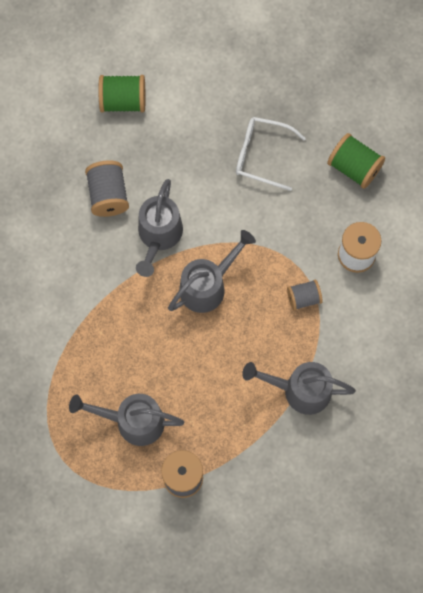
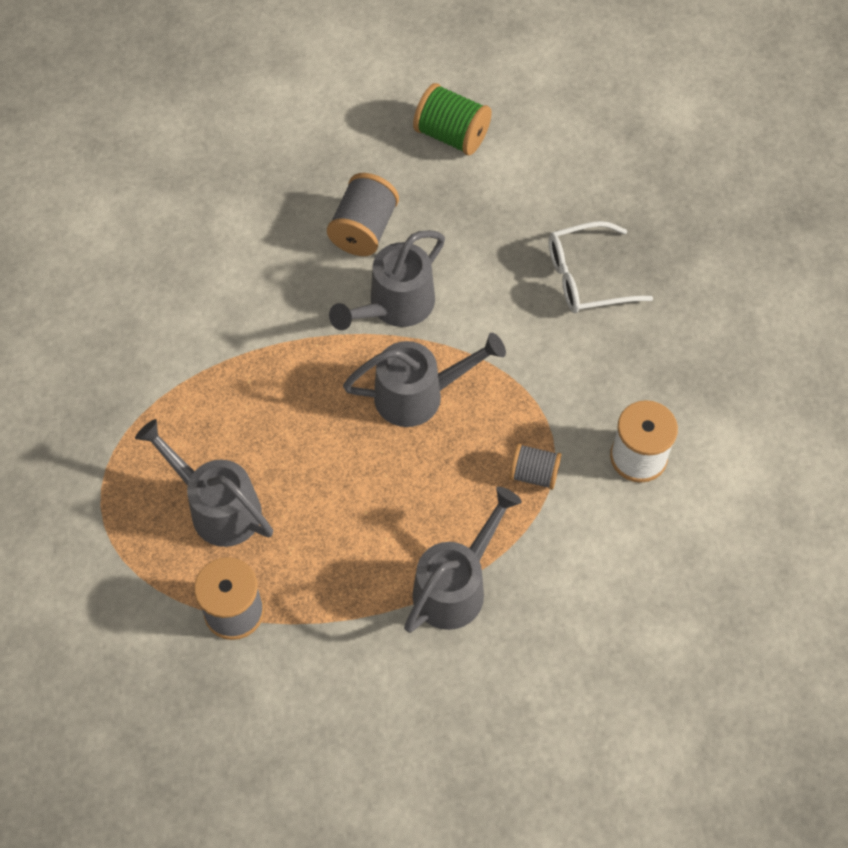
camera: 30 degrees right, 10 degrees down
white glasses [236,117,306,191] -> white glasses turned 60 degrees counterclockwise [548,221,653,313]
grey watering can [242,362,356,415] -> grey watering can turned 90 degrees clockwise [404,487,522,633]
green spool [327,133,385,189] -> none

